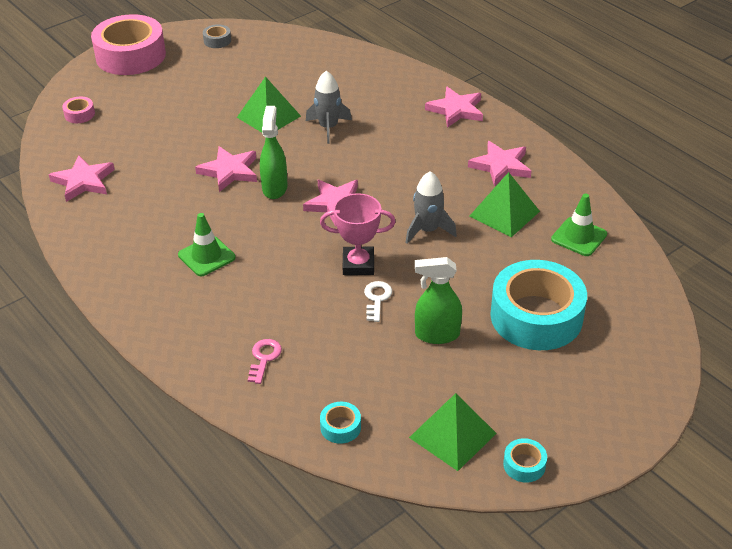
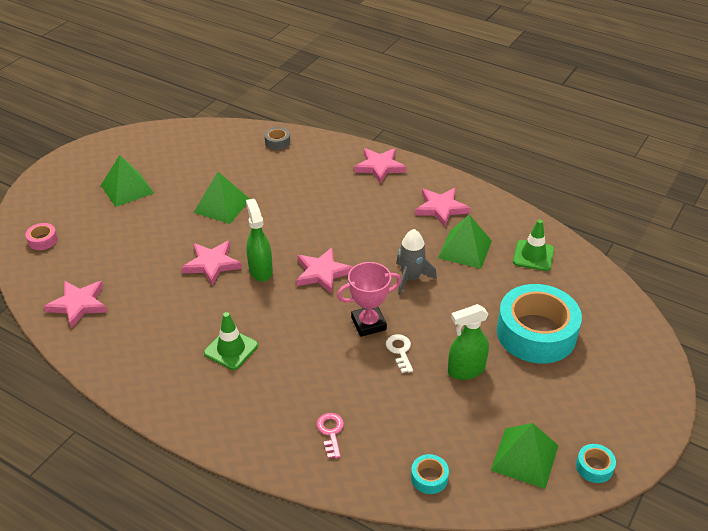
camera: 20 degrees left, 0 degrees up
pink tape [91,14,166,75] -> none
grey tape [203,24,231,48] -> grey tape moved to [264,127,290,150]
grey rocket [306,71,352,144] -> none
none -> green pyramid [101,155,154,207]

